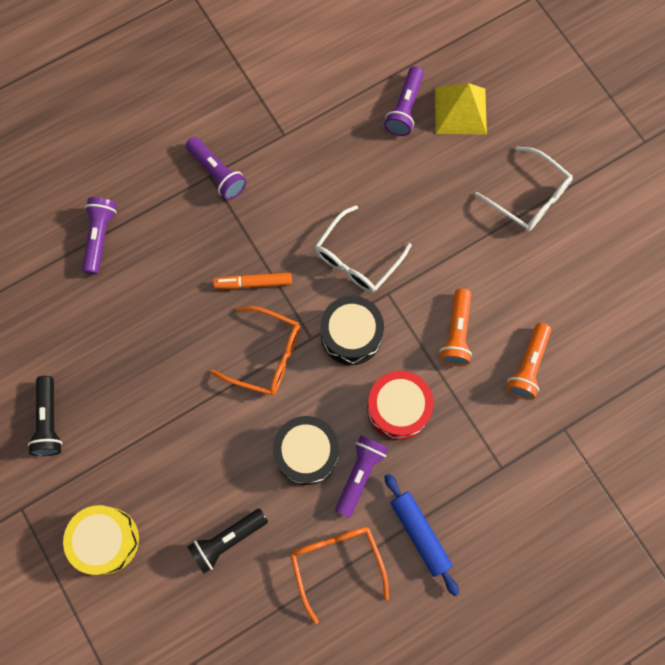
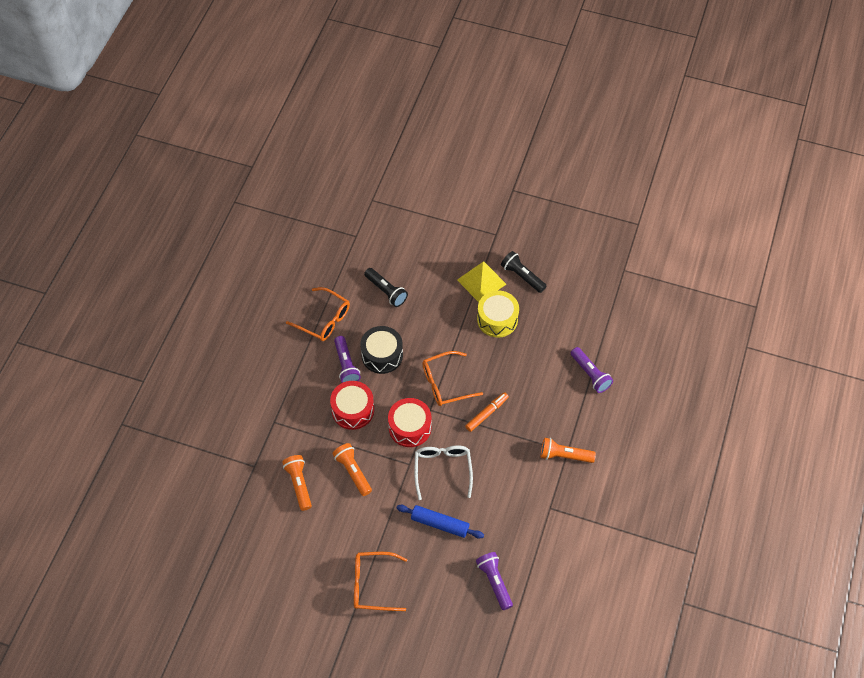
camera: 140 degrees right, 15 degrees down
yellow drum [63,505,139,575] -> yellow drum moved to [477,290,519,338]
purple flashlight [186,137,247,200] -> orange flashlight [541,438,596,463]
black flashlight [188,509,268,573] -> black flashlight turned 120 degrees clockwise [364,268,408,307]
black drum [320,296,384,365] -> red drum [388,398,432,447]
blue rolling pin [384,474,459,596] -> blue rolling pin moved to [397,505,484,538]
yellow pyramid [435,83,487,134] -> yellow pyramid moved to [457,261,506,302]
white glasses [475,146,573,232] -> orange glasses [354,552,408,611]

